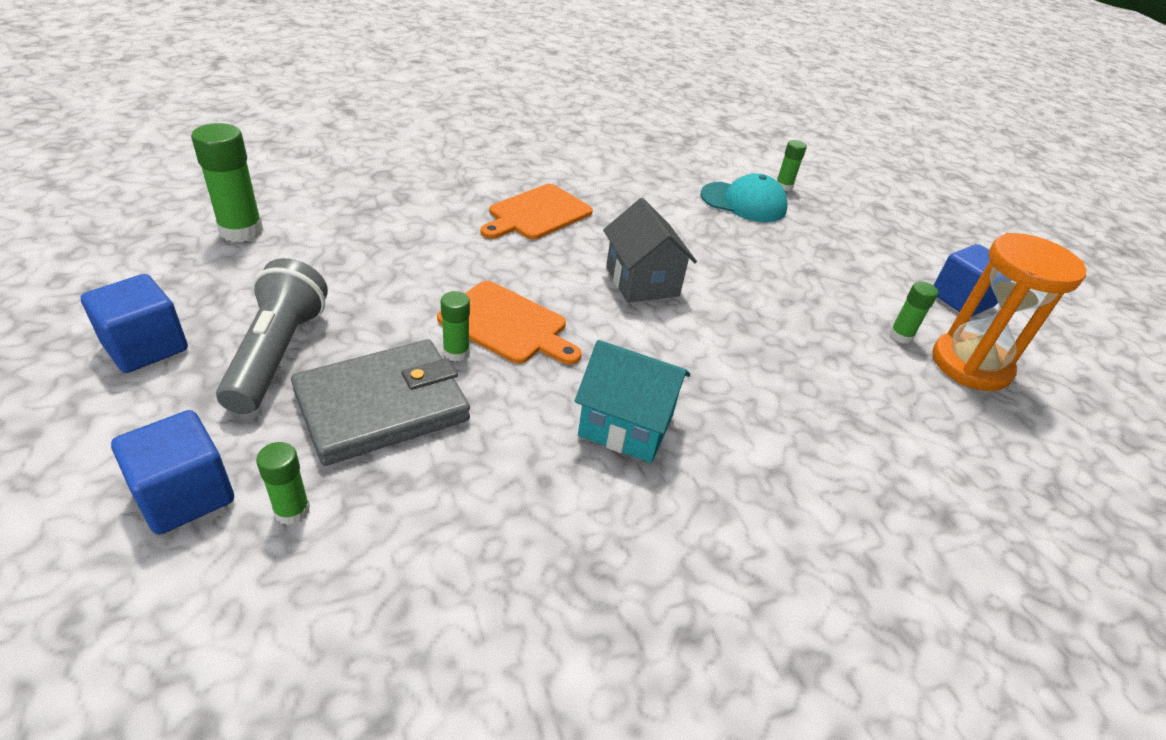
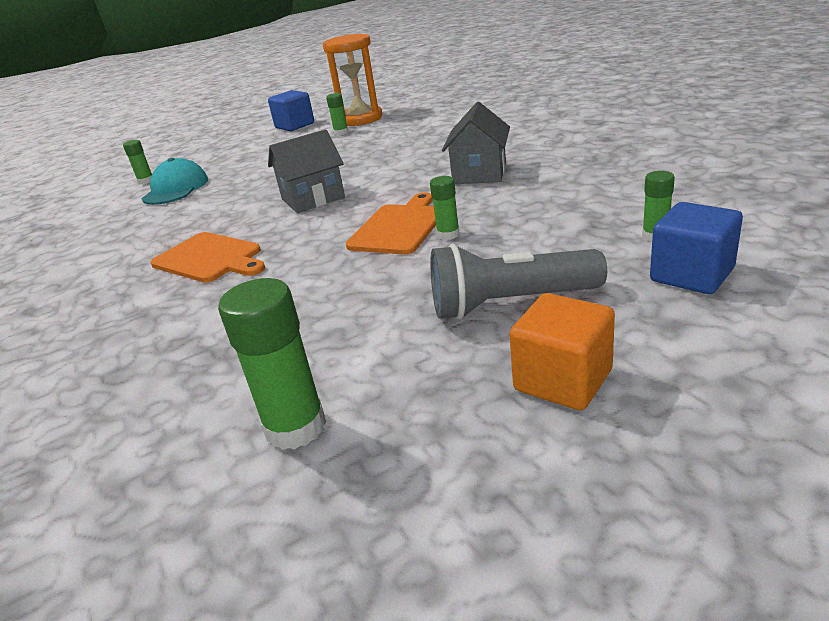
camera: 90 degrees left, 10 degrees down
blue cube [81,274,188,373] -> orange cube [510,293,615,410]
grey wallet [291,339,470,466] -> none
turquoise house [575,340,690,463] -> grey house [442,102,510,184]

